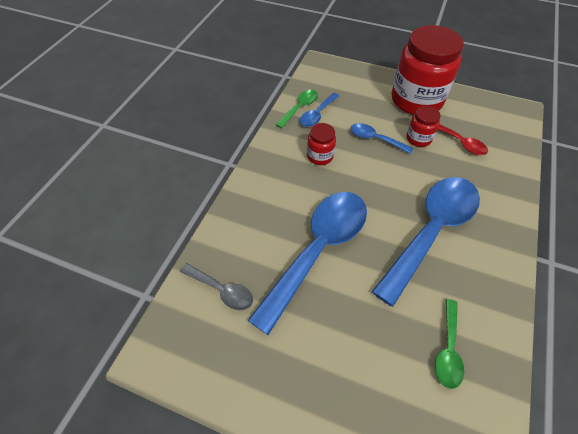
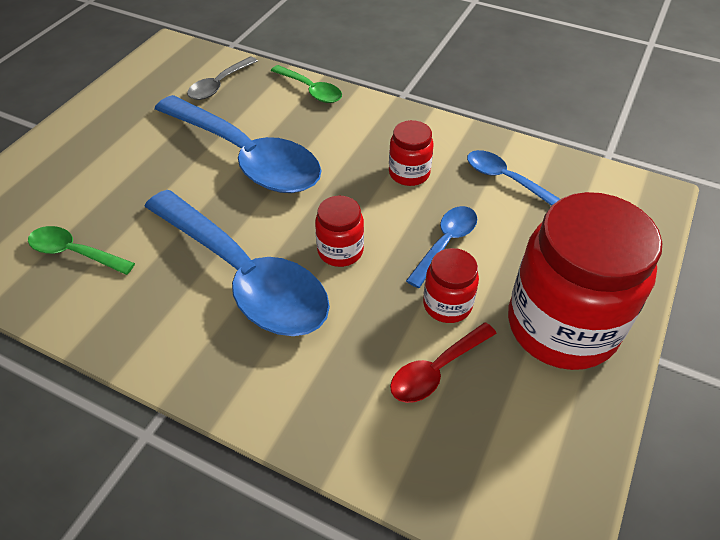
camera: 95 degrees right, 5 degrees down
green spoon [275,90,318,128] -> green spoon moved to [271,65,342,103]
none -> red jar [315,196,364,267]

